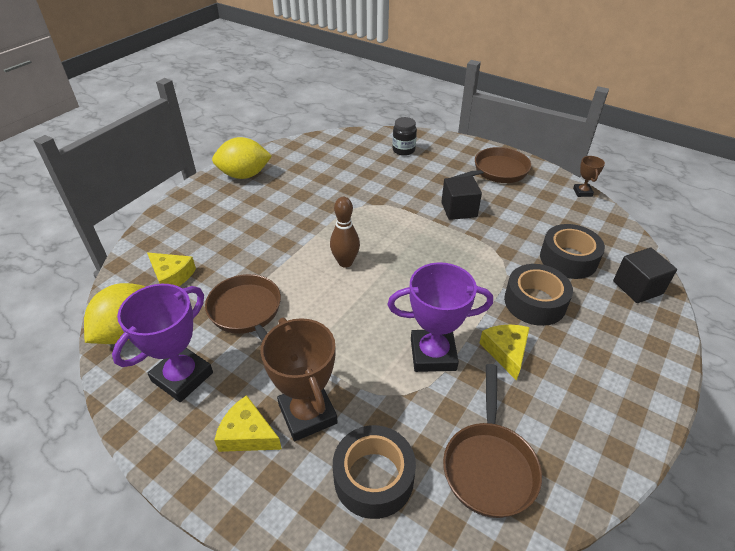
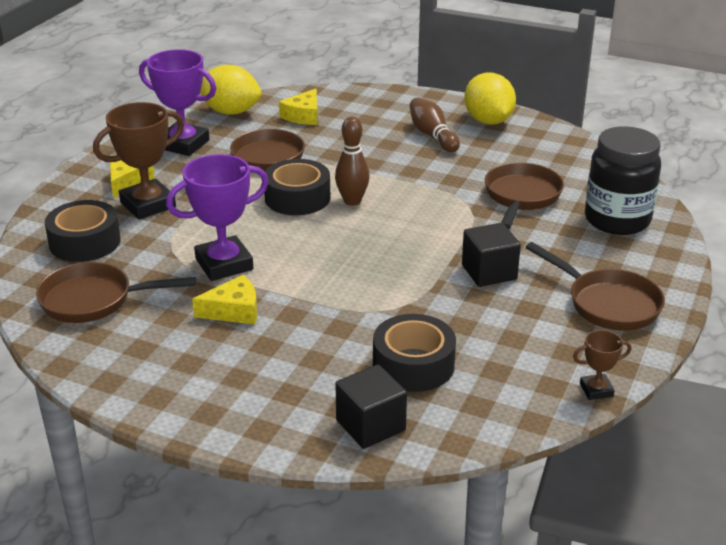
camera: 80 degrees right, 10 degrees down
purple trophy [388,262,493,372] -> purple trophy turned 75 degrees clockwise [166,154,269,281]
black jar [392,117,417,156] -> black jar [585,126,661,235], size x1.87
black tape [504,264,573,326] -> black tape moved to [264,159,330,215]
none -> brown bowling pin [409,97,460,152]
none -> brown pan [485,163,564,229]

